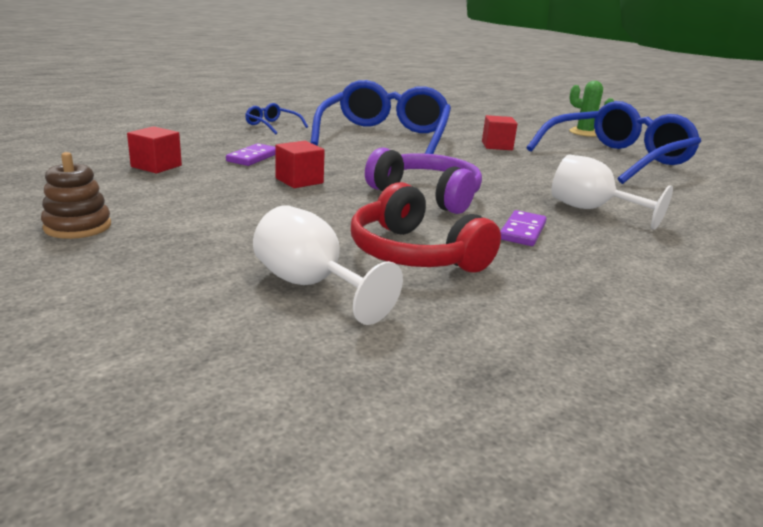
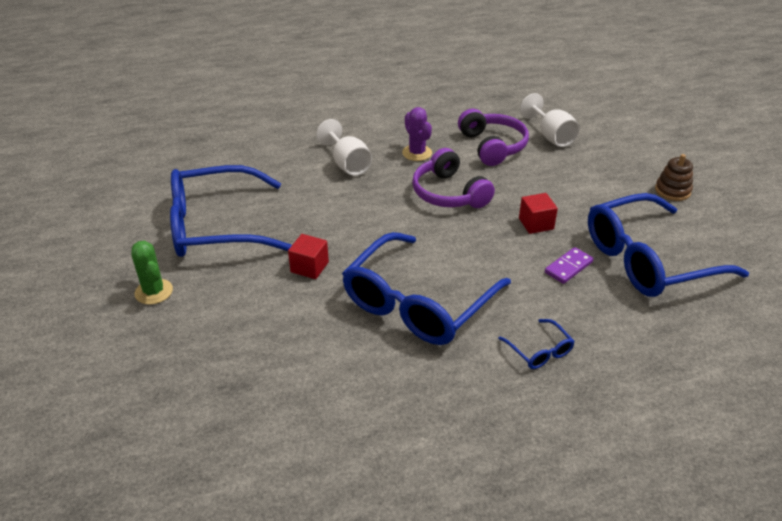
camera: 155 degrees left, 15 degrees up
red cube [127,126,182,173] -> blue glasses [588,193,749,297]
red headphones [351,182,501,273] -> purple headphones [458,109,529,166]
purple domino [500,210,547,246] -> purple cactus [402,107,432,161]

